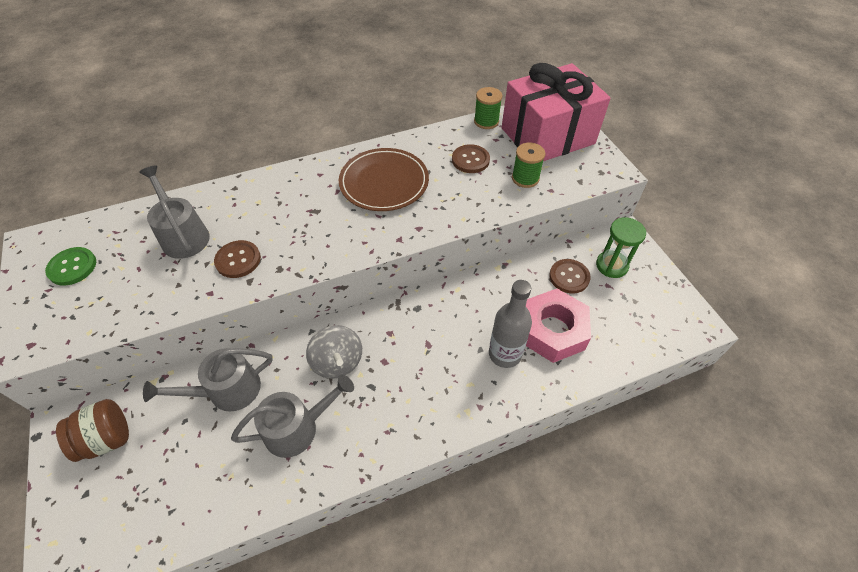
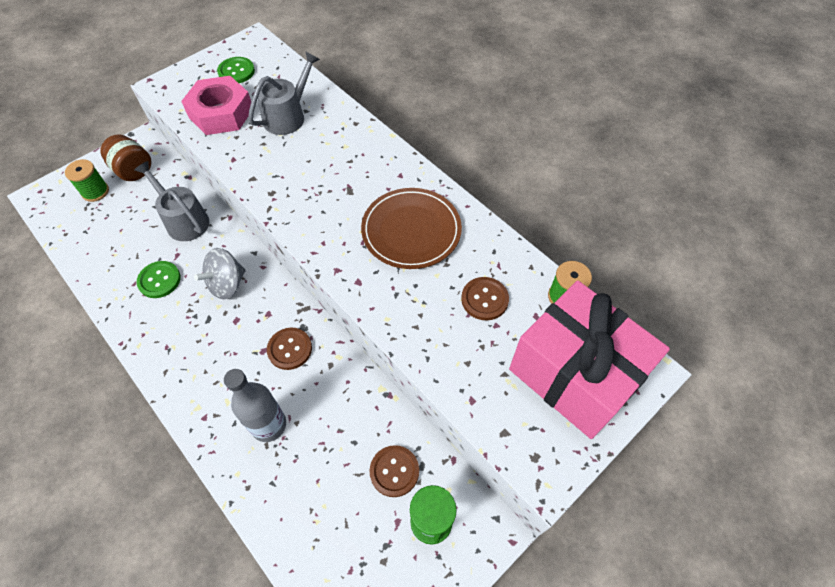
camera: 70 degrees right, 5 degrees up
brown button [214,240,261,278] -> brown button moved to [267,328,312,370]
grey watering can [231,375,354,458] -> green button [136,261,181,298]
green spool [512,143,545,188] -> green spool moved to [65,159,109,202]
pink nut [526,289,591,363] -> pink nut moved to [181,76,251,135]

